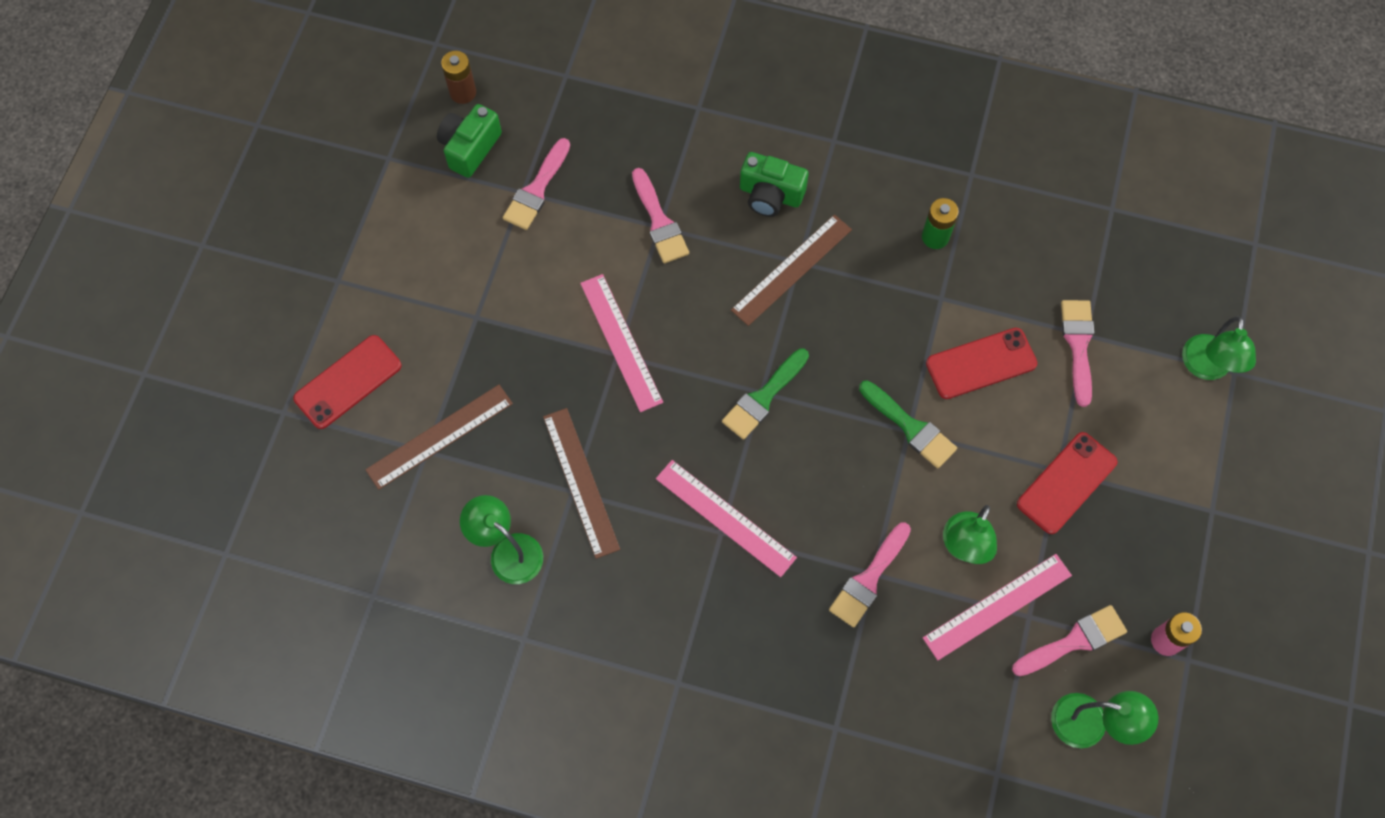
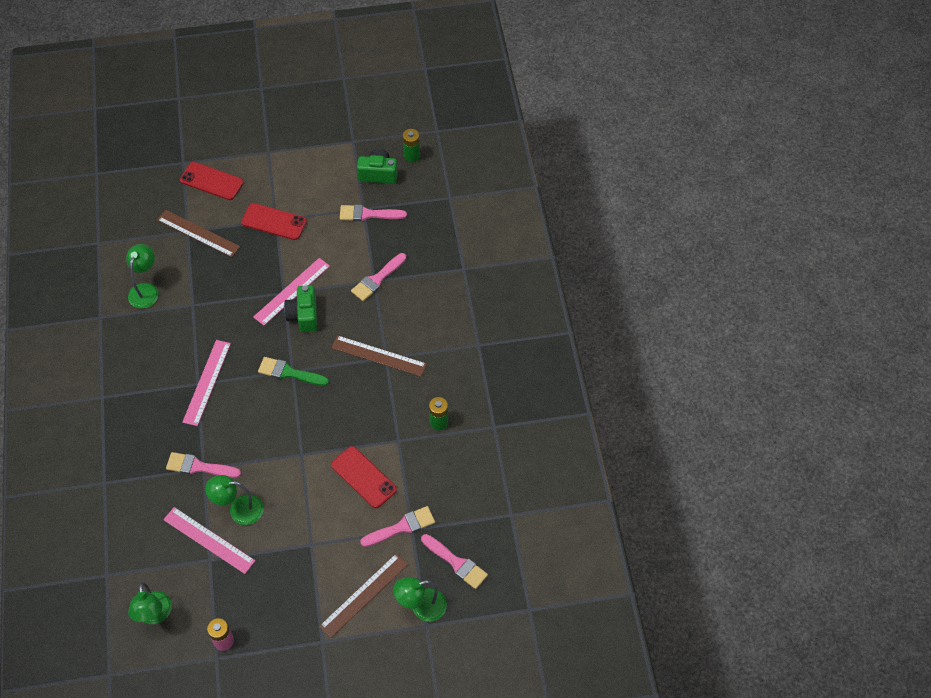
camera: 65 degrees right, 10 degrees down
brown battery [441,51,476,104] -> green battery [403,129,420,162]
brown ruler [543,408,620,559] -> brown ruler moved to [319,553,408,638]
green camera [740,152,809,217] -> green camera moved to [284,285,317,332]
green brush [859,380,957,468] -> none
pink brush [1012,605,1127,676] -> pink brush moved to [421,534,488,589]
red phone [1017,432,1117,534] -> red phone moved to [241,203,307,240]

